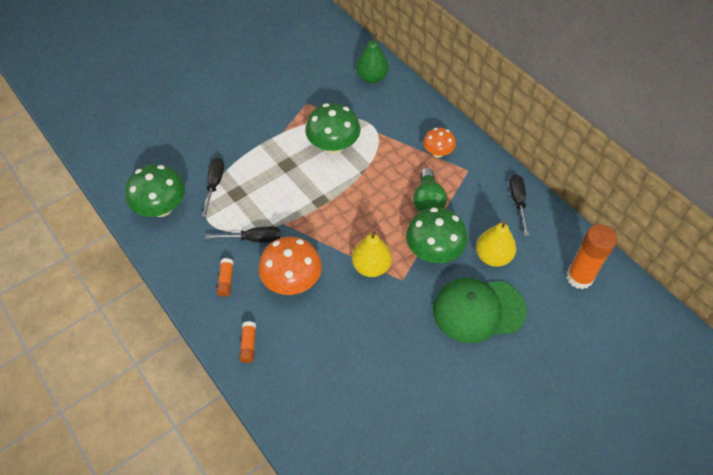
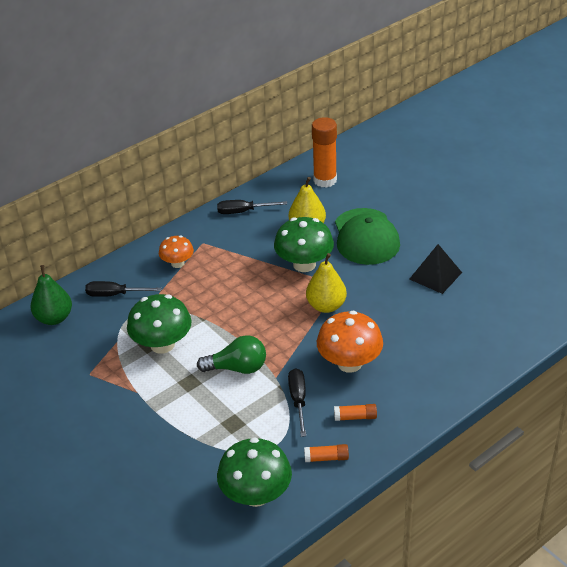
camera: 90 degrees left, 15 degrees down
black screwdriver [202,158,224,217] -> black screwdriver moved to [85,281,162,297]
orange glue stick [239,321,256,363] -> orange glue stick moved to [304,444,349,462]
green light bulb [413,168,447,212] -> green light bulb moved to [197,335,266,374]
none -> black pyramid [409,244,462,294]

